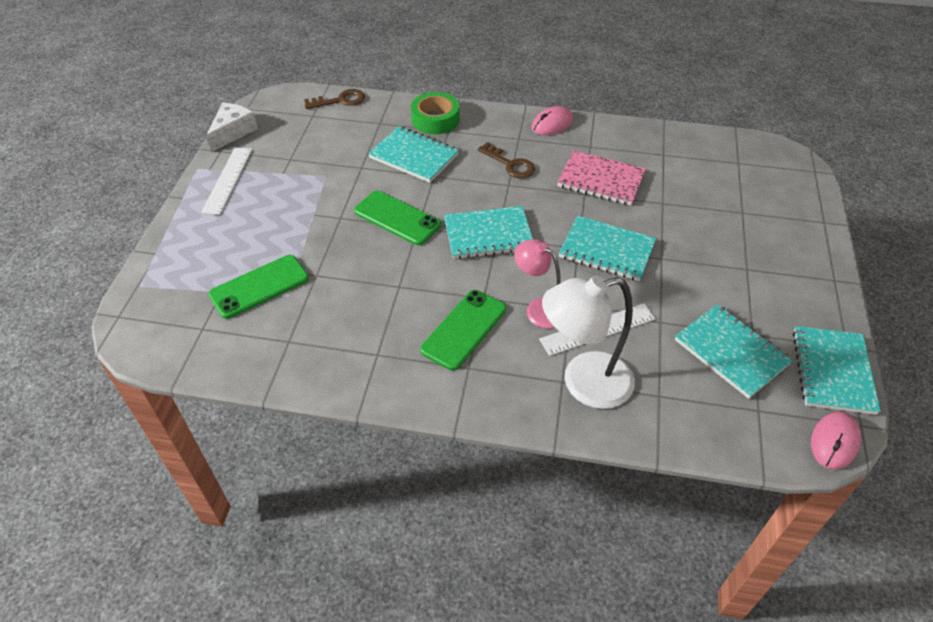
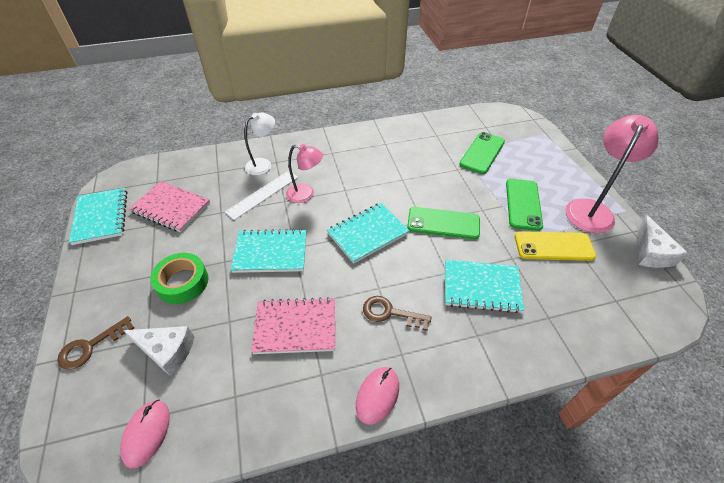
camera: 155 degrees right, 0 degrees up
white ruler [201,147,252,215] -> pink lamp [565,115,658,233]
brown key [304,89,365,109] -> brown key moved to [57,316,134,370]
green tape [411,92,460,134] -> green tape moved to [150,253,209,304]
green phone [420,290,506,371] -> green phone moved to [506,179,543,231]
white lamp [542,276,635,409] -> white lamp [245,112,275,175], size x0.62
turquoise notebook [675,304,793,399] -> pink notebook [129,181,210,232]
pink mouse [811,412,861,470] -> pink mouse moved to [120,400,170,468]
none -> white cheese [123,326,195,377]
none -> yellow phone [515,231,596,261]

